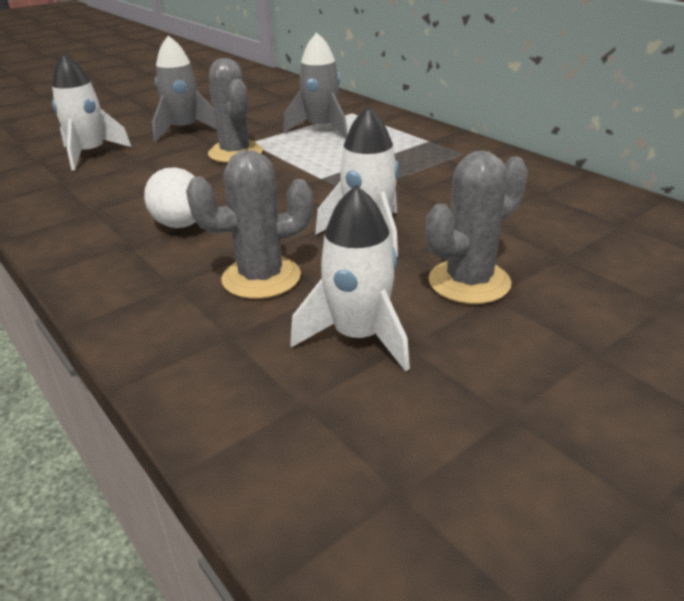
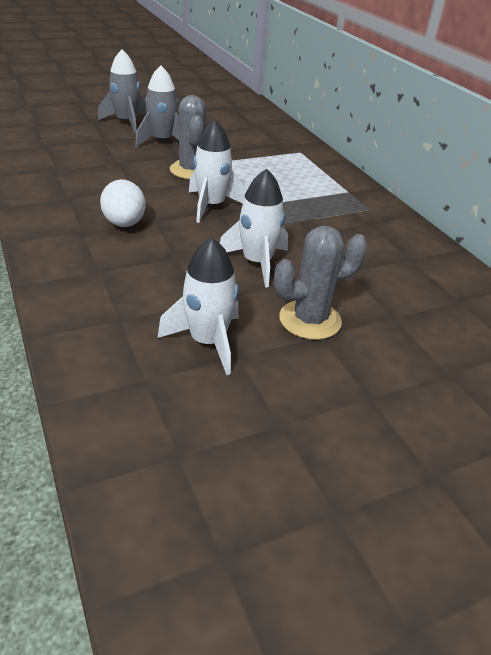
camera: 10 degrees right, 5 degrees up
white rocket [52,53,131,170] -> white rocket moved to [189,120,247,223]
grey cactus [186,150,313,299] -> none
grey rocket [284,33,347,139] -> grey rocket moved to [98,50,146,133]

